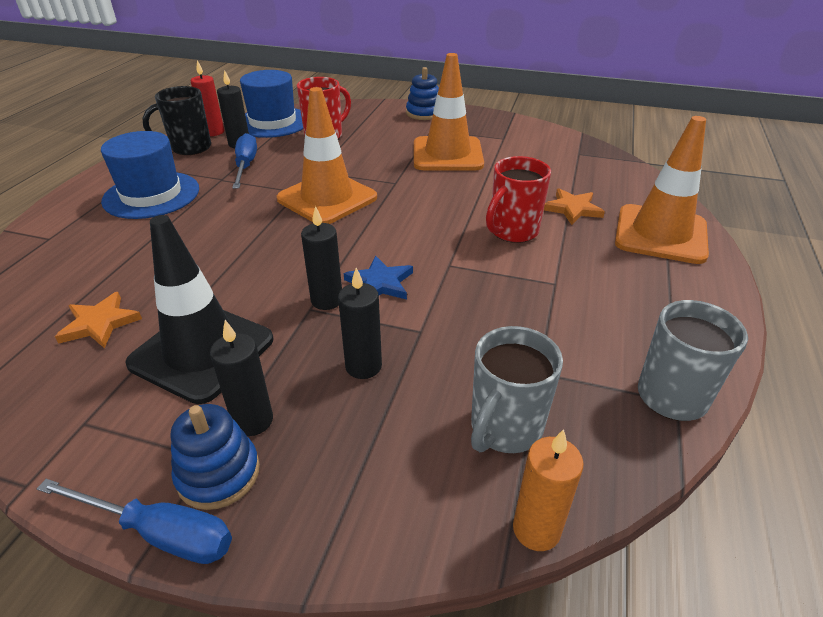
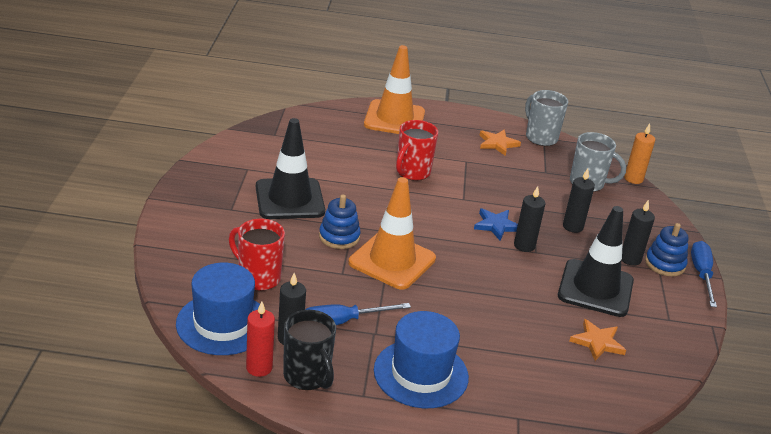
camera: 105 degrees left, 5 degrees down
blue stacking toy [406,67,439,120] -> blue stacking toy moved to [319,195,361,249]
orange traffic cone [414,53,484,171] -> black traffic cone [256,118,325,219]
red mug [486,156,551,243] -> red mug turned 90 degrees clockwise [396,120,438,181]
orange star [544,188,605,225] -> orange star moved to [480,130,521,156]

